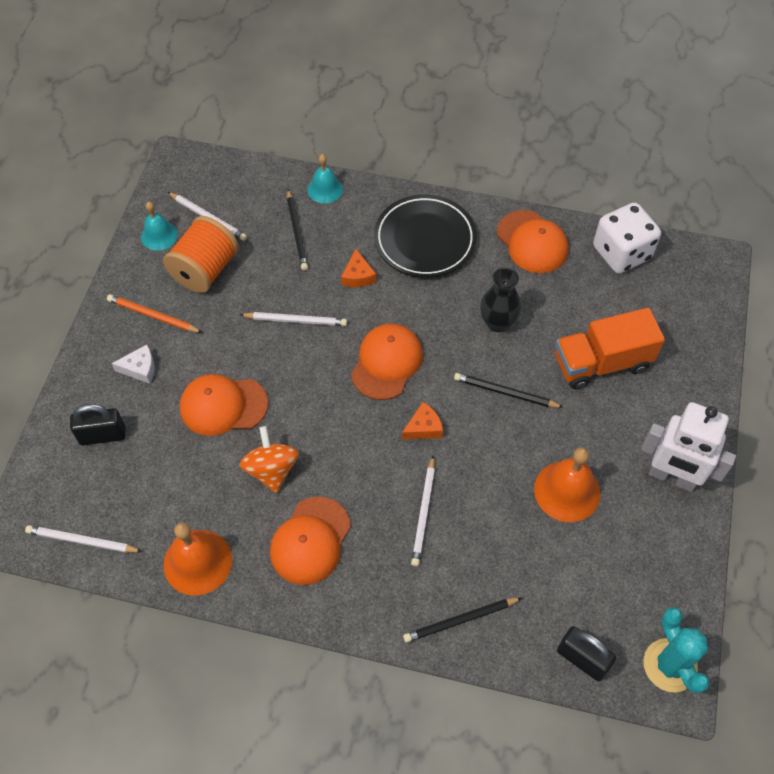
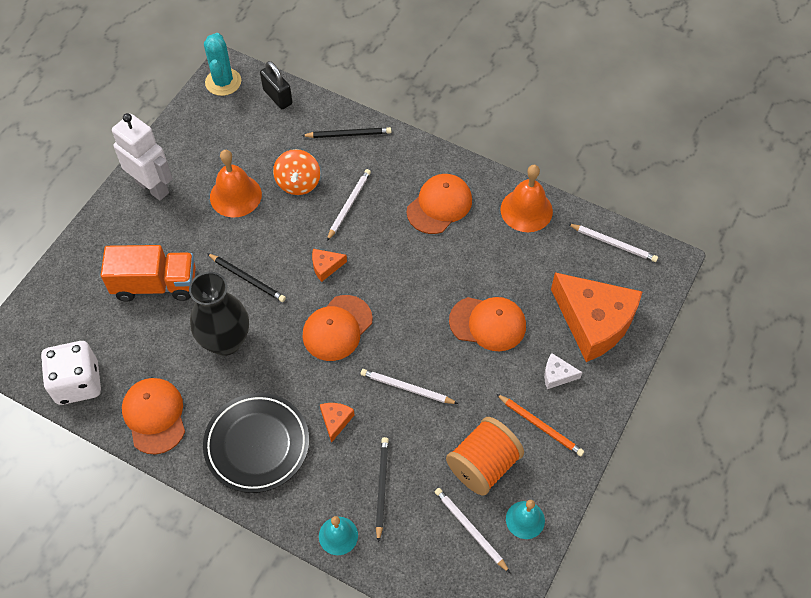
camera: 165 degrees left, 0 degrees up
black padlock [70,404,126,445] -> orange cheese [551,272,642,362]
orange spinning top [240,426,299,493] -> orange spinning top moved to [273,149,320,195]
black vase [480,268,521,332] -> black vase [189,272,249,356], size x1.51

